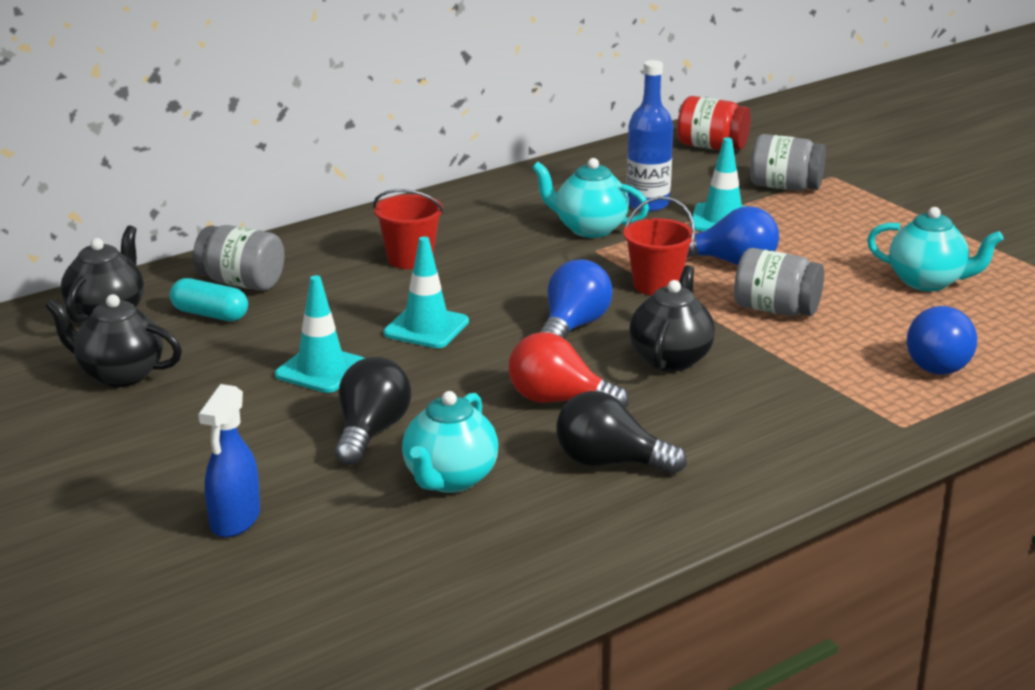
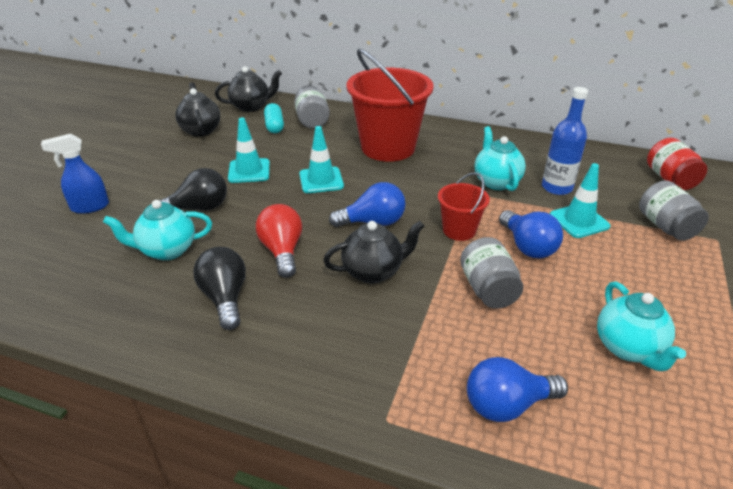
camera: 55 degrees right, 10 degrees up
red bucket [373,189,444,269] -> red bucket [347,49,434,162], size x2.02

